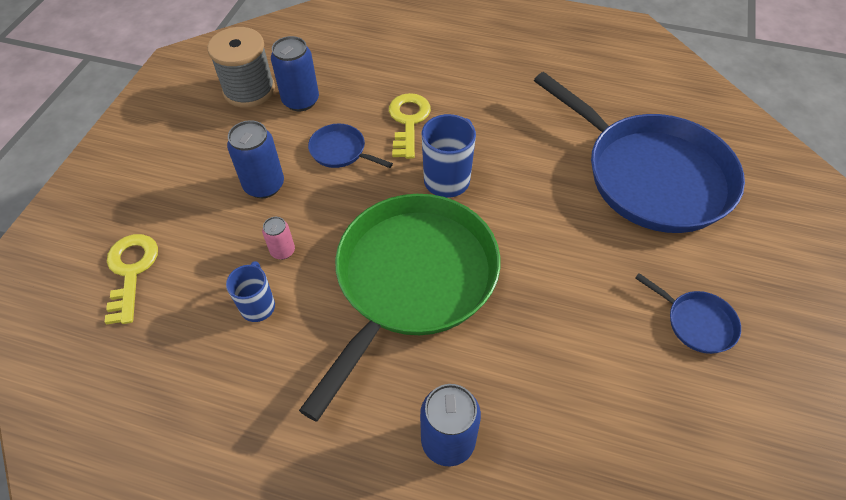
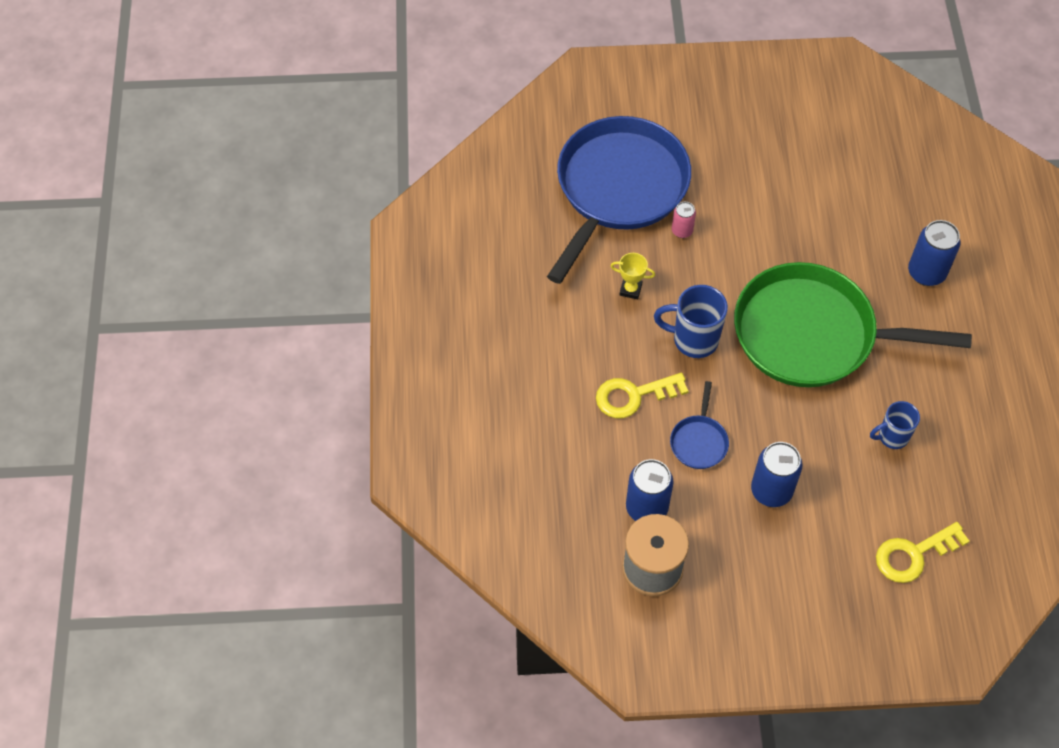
camera: 110 degrees left, 5 degrees up
pink can [262,217,295,260] -> pink can moved to [672,202,696,238]
blue pan [635,273,741,354] -> none
none -> yellow trophy [611,253,655,300]

